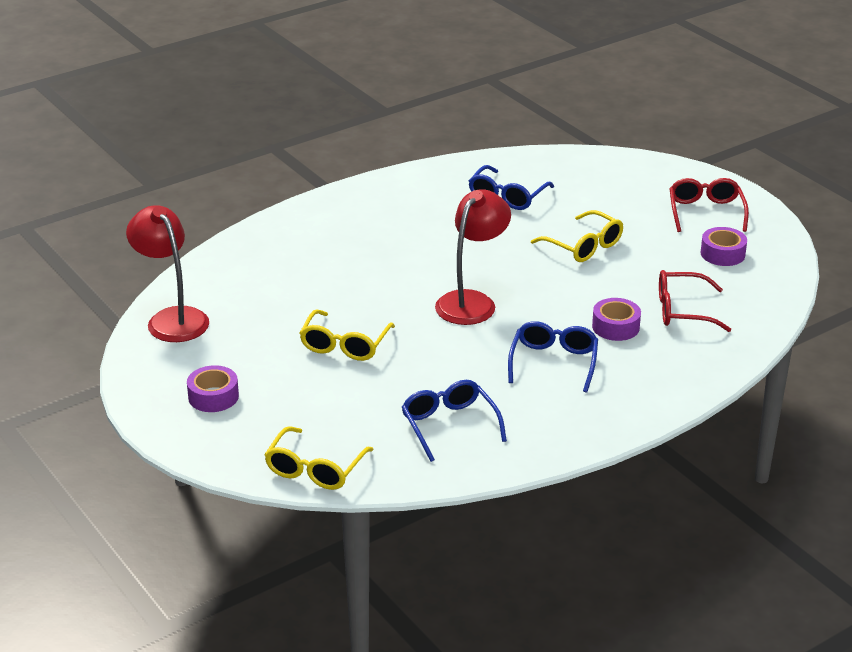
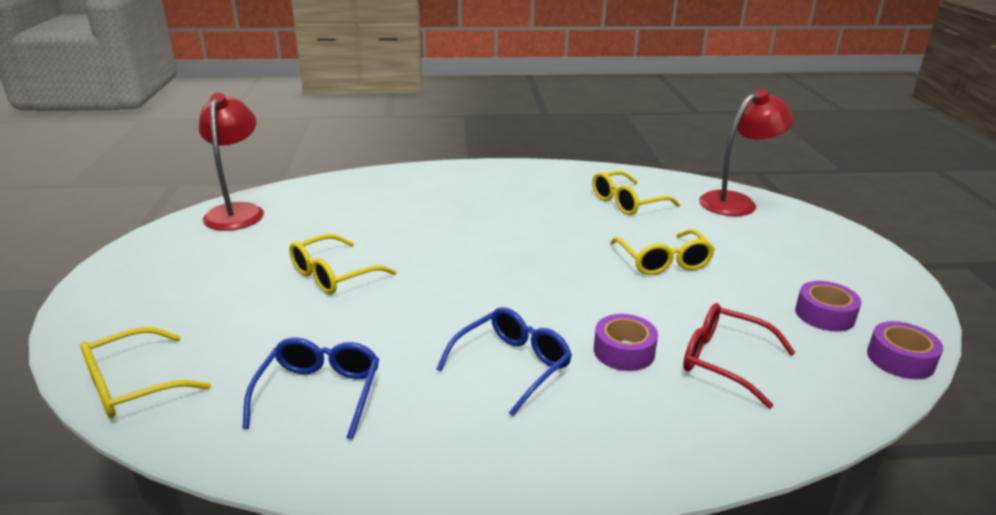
camera: 30 degrees right, 5 degrees down
purple tape [187,365,239,412] -> purple tape moved to [867,321,943,379]
red lamp [435,189,511,325] -> red lamp moved to [699,89,794,216]
blue glasses [469,165,554,210] -> yellow glasses [592,171,680,215]
red glasses [669,178,749,232] -> none

